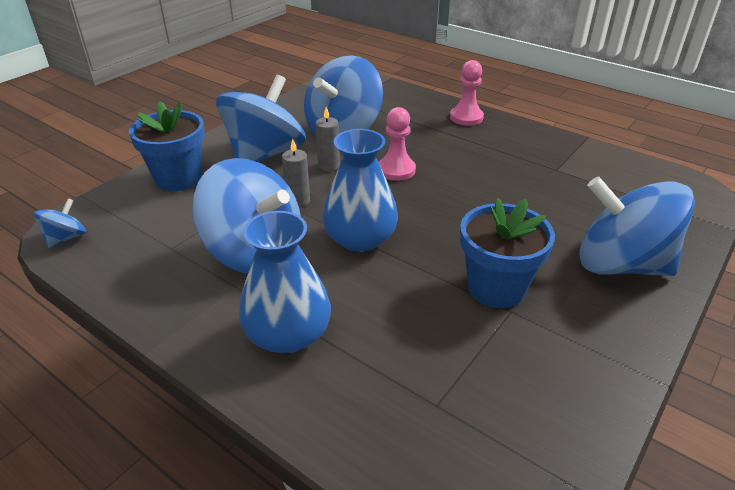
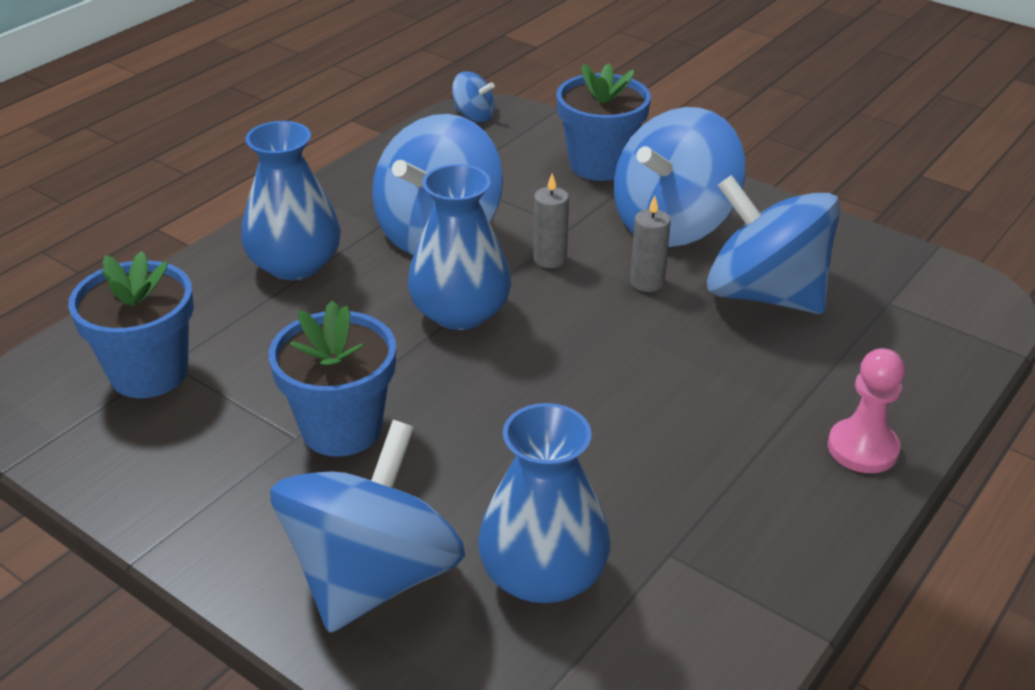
camera: 90 degrees right, 0 degrees up
blue spinning top [216,75,306,162] -> blue spinning top turned 105 degrees clockwise [614,107,745,247]
pink pawn [379,107,416,181] -> none
none -> blue flower pot [68,251,194,398]
none -> blue vase [478,403,611,603]

